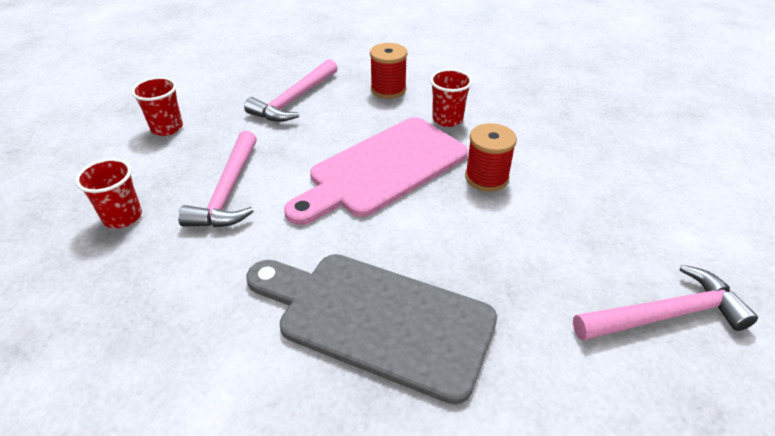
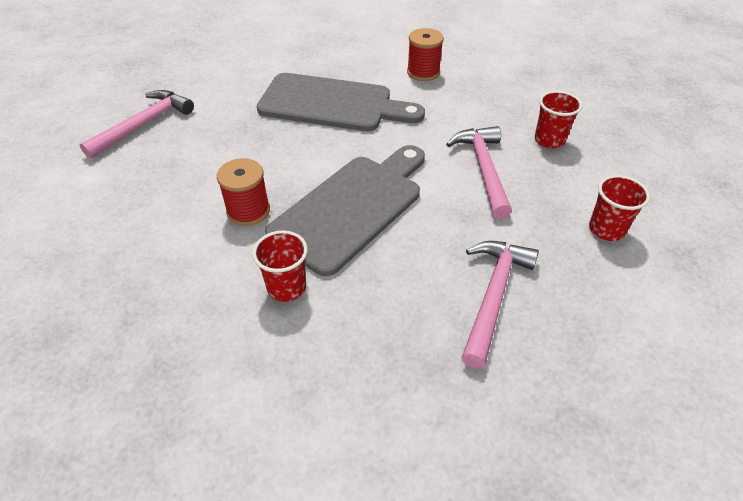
camera: 170 degrees right, 5 degrees up
pink cutting board [284,117,468,225] -> grey cutting board [265,145,425,276]
red spool [370,43,407,99] -> red spool moved to [407,28,444,81]
pink hammer [573,265,758,341] -> pink hammer turned 150 degrees clockwise [79,90,194,159]

